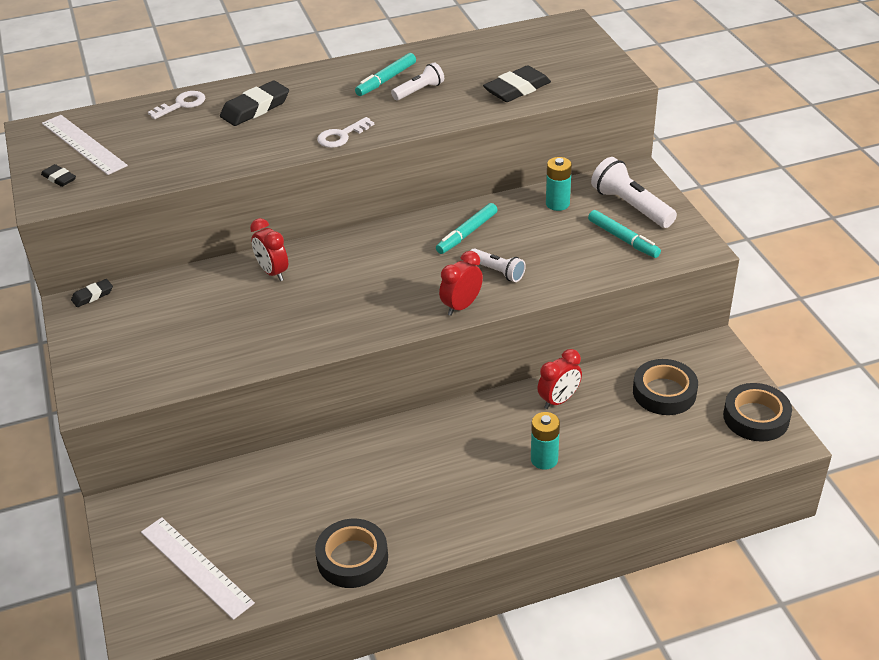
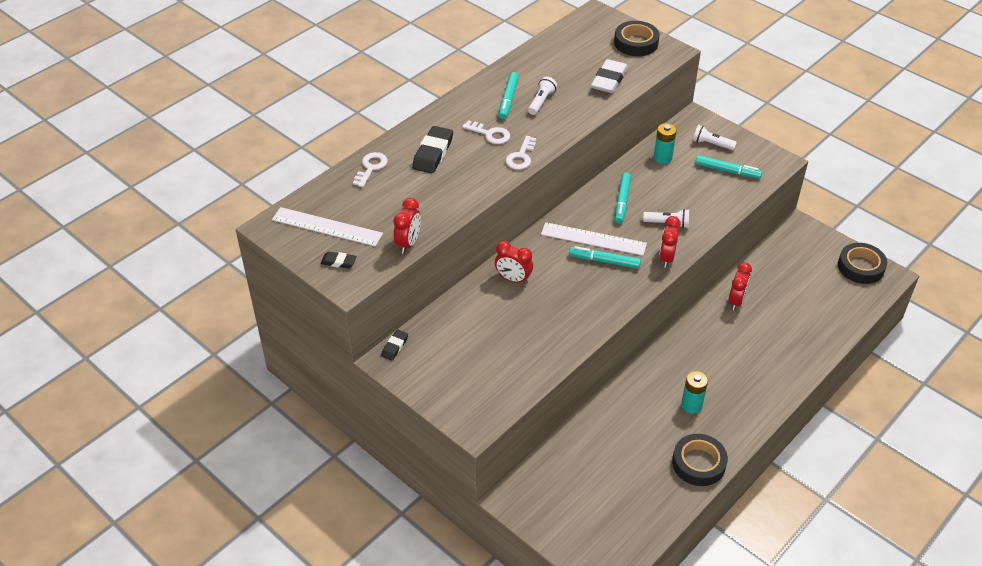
camera: 30 degrees left, 5 degrees up
white ruler [141,517,255,620] -> white ruler moved to [541,222,647,256]
black eraser [483,65,551,102] -> white eraser [591,59,628,93]
turquoise battery [531,412,560,470] -> turquoise battery moved to [681,371,708,414]
white flashlight [591,157,677,228] -> white flashlight [693,125,737,150], size x0.60
black tape [633,359,698,415] -> black tape moved to [614,21,660,56]
none -> red clock [393,198,421,254]
none -> white key [462,120,510,144]
none -> turquoise marker [569,246,641,269]

